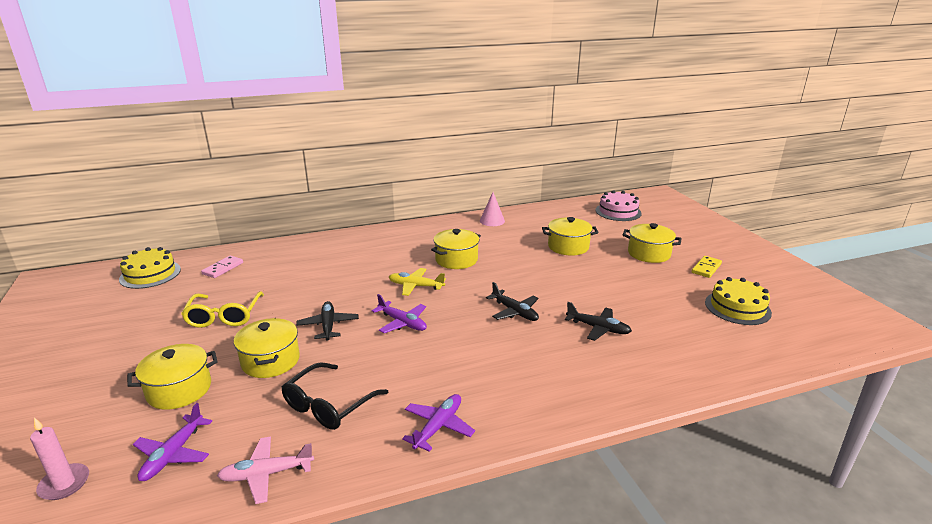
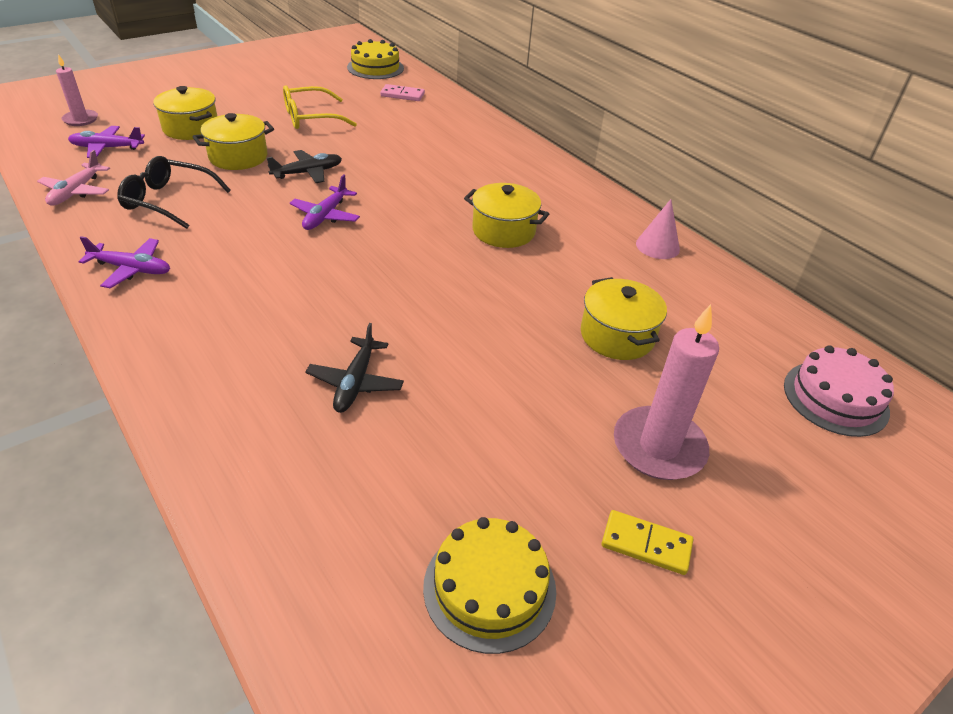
camera: 70 degrees right, 15 degrees up
pink plane [217,437,314,504] -> pink plane turned 135 degrees counterclockwise [37,150,110,206]
yellow plane [389,268,446,296] -> none
black plane [486,282,539,321] -> none
yellow pot [623,223,682,263] -> pink candle [614,304,719,480]

